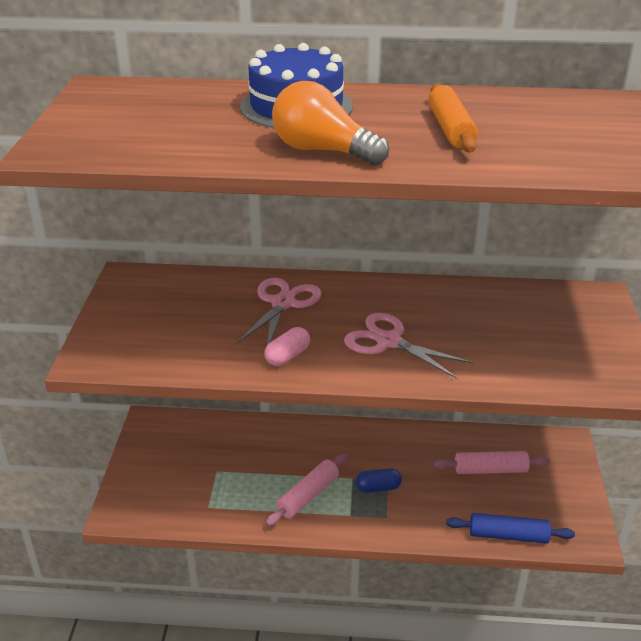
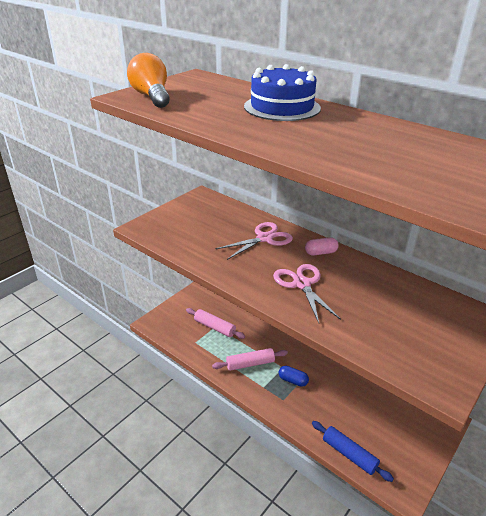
camera: 35 degrees right, 0 degrees up
pink capsule [265,327,310,366] -> pink capsule moved to [305,237,339,256]
orange light bulb [272,81,389,165] -> orange light bulb moved to [127,53,170,108]
orange rolling pin [428,84,478,153] -> none
pink rolling pin [434,451,550,474] -> pink rolling pin moved to [186,308,245,339]

